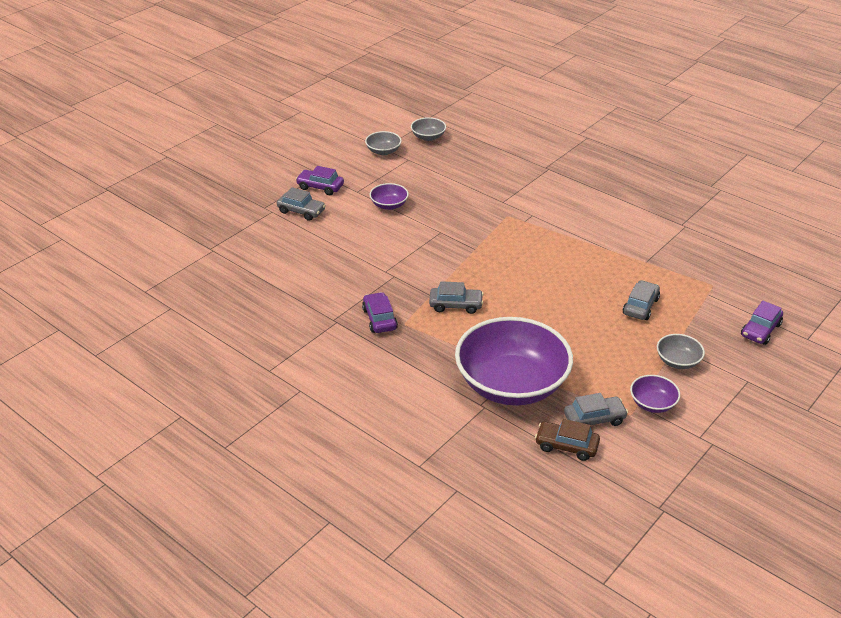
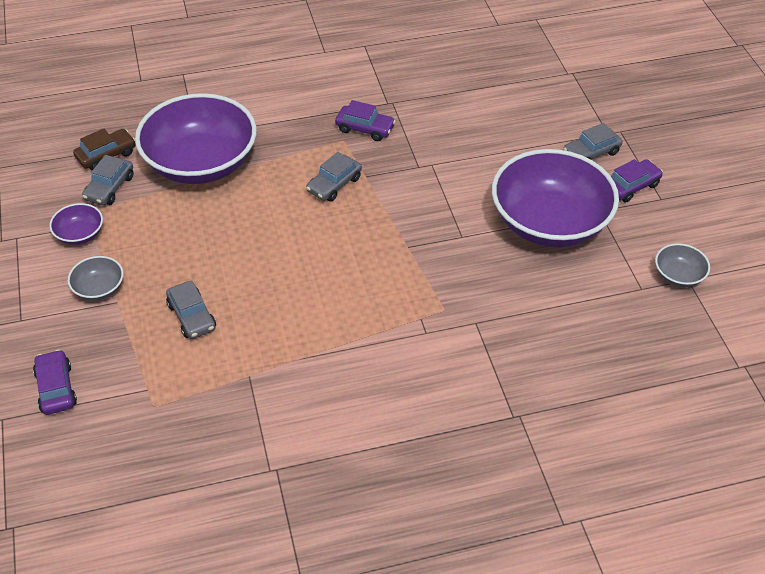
camera: 125 degrees right, 10 degrees up
purple bowl [369,183,409,210] -> purple bowl [492,149,619,247], size x2.40
grey bowl [411,117,446,141] -> none

